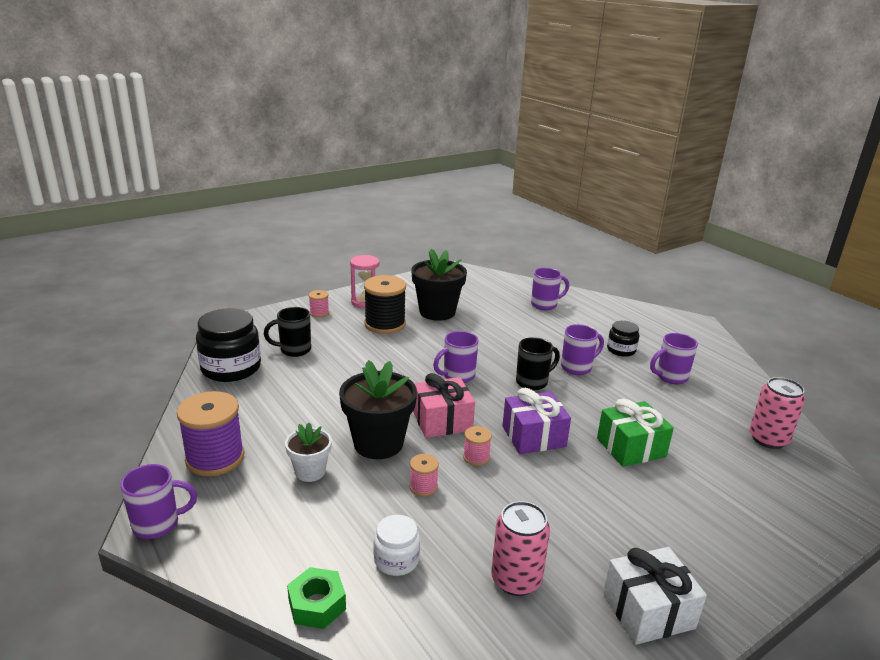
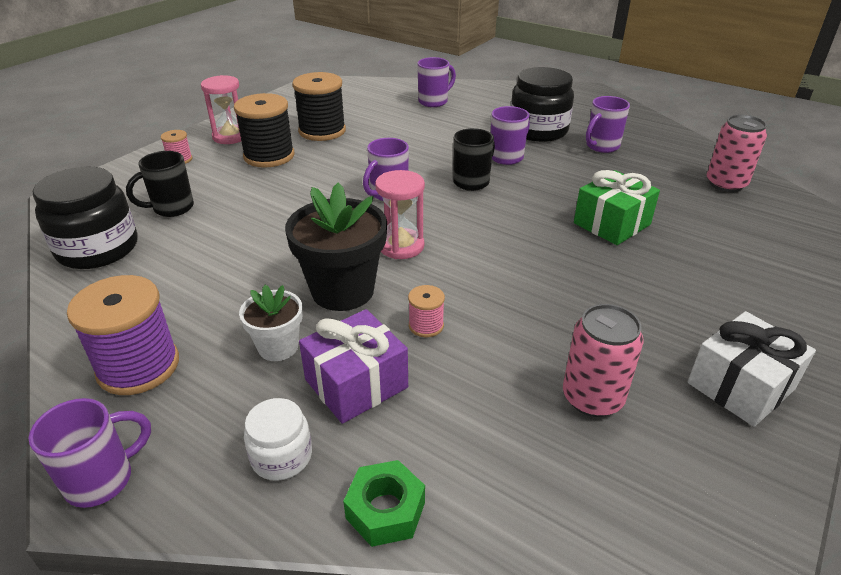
camera: 20 degrees left, 10 degrees up
white jar [373,515,420,576] -> white jar moved to [244,398,312,481]
black flower pot [411,249,467,321] -> black spool [292,72,346,141]
pink gift [413,373,475,438] -> pink hourglass [375,170,425,259]
pink spool [463,426,492,466] -> none
purple gift [503,388,571,454] -> purple gift moved to [299,309,408,424]
black jar [607,321,639,357] -> black jar [511,67,574,142], size x1.86

